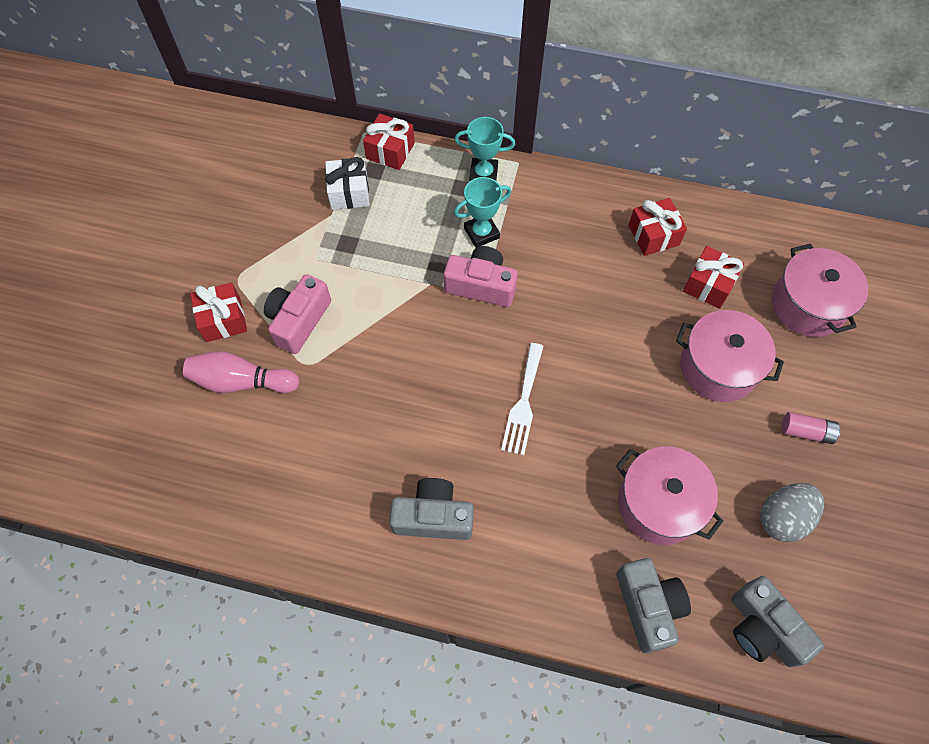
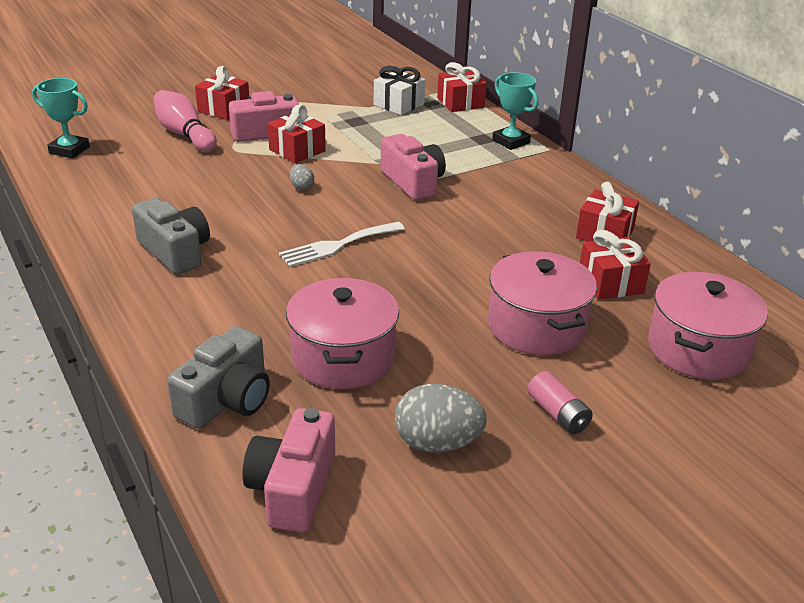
camera: 45 degrees right, 30 degrees down
turquoise trophy [454,177,511,248] -> turquoise trophy moved to [32,78,90,159]
grey camera [731,576,824,667] -> pink camera [242,408,335,533]
none -> red gift [268,104,326,163]
none -> grey egg [290,164,314,190]

